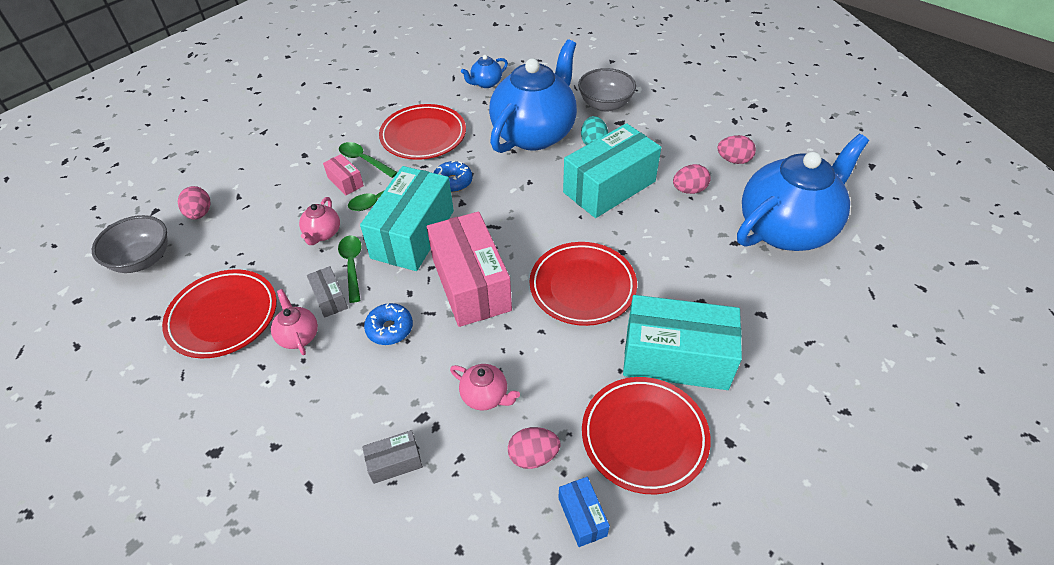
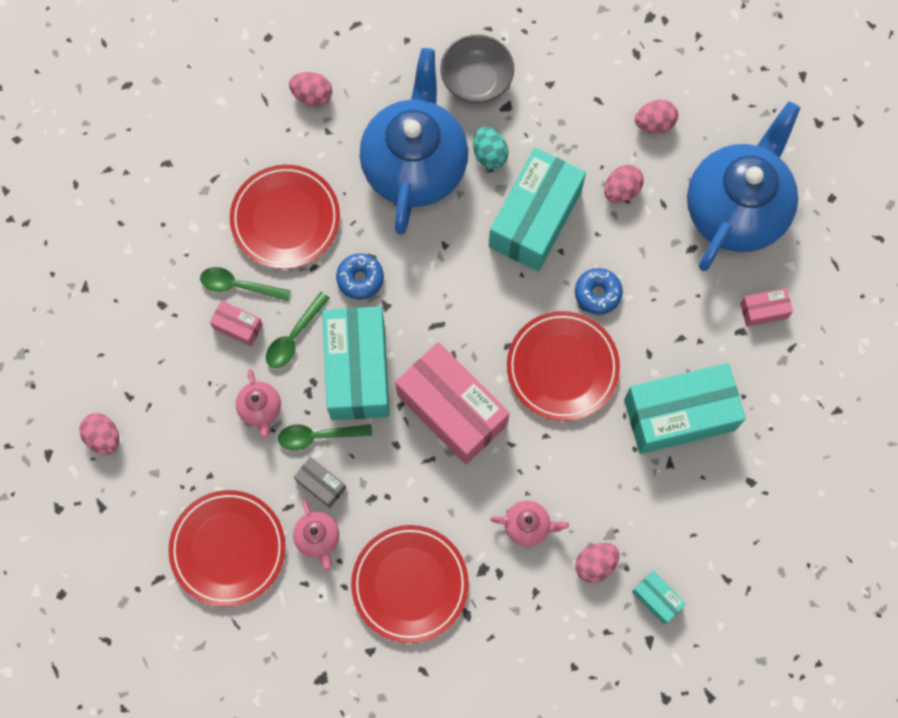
camera: 25 degrees left, 25 degrees up
grey bowl [92,215,168,273] -> none
pink teapot [271,289,318,355] -> pink teapot turned 150 degrees counterclockwise [293,499,339,571]
green spoon [338,236,362,303] -> green spoon turned 60 degrees counterclockwise [278,424,372,450]
grey box [362,430,423,484] -> none
blue donut [364,303,413,345] -> blue donut moved to [575,268,623,315]
blue teapot [461,55,508,88] -> pink egg [289,72,332,107]
blue box [559,477,610,547] -> turquoise box [632,571,686,625]
red plate [582,377,711,494] -> red plate moved to [351,525,469,643]
none -> pink box [740,288,793,327]

